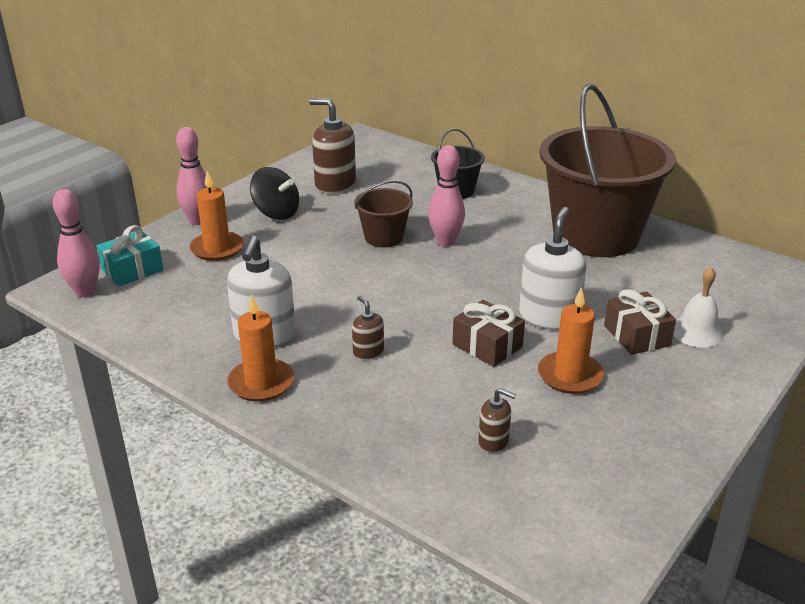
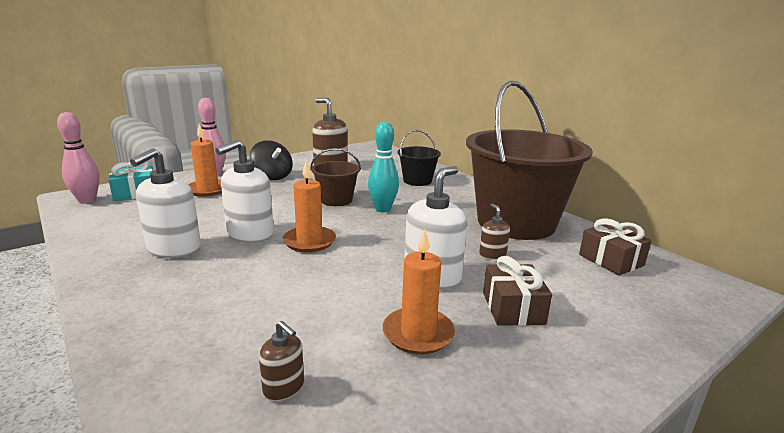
camera: 15 degrees right, 10 degrees down
orange candle [227,294,294,402] -> orange candle moved to [283,161,336,252]
brown soap dispenser [352,296,384,360] -> brown soap dispenser moved to [479,204,510,260]
pink bowling pin [428,145,465,246] -> turquoise bowling pin [368,122,399,212]
brown gift [453,300,525,367] -> brown gift moved to [579,218,652,275]
white bell [673,267,723,348] -> none
none -> white soap dispenser [215,140,274,243]

